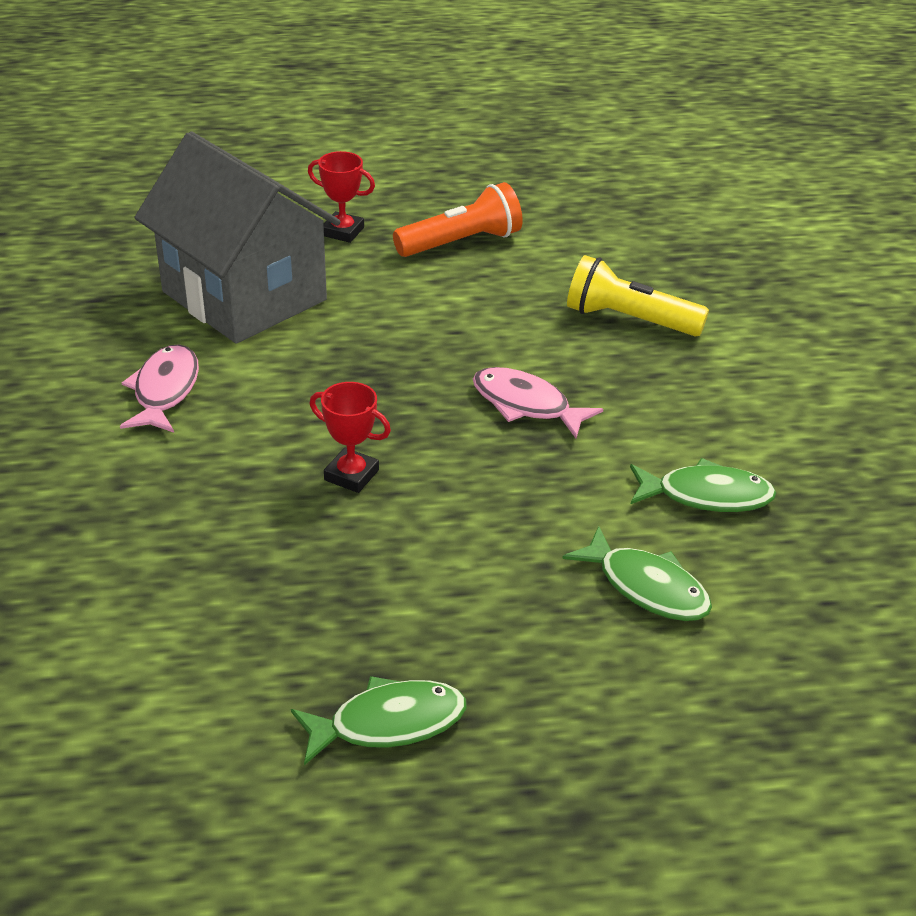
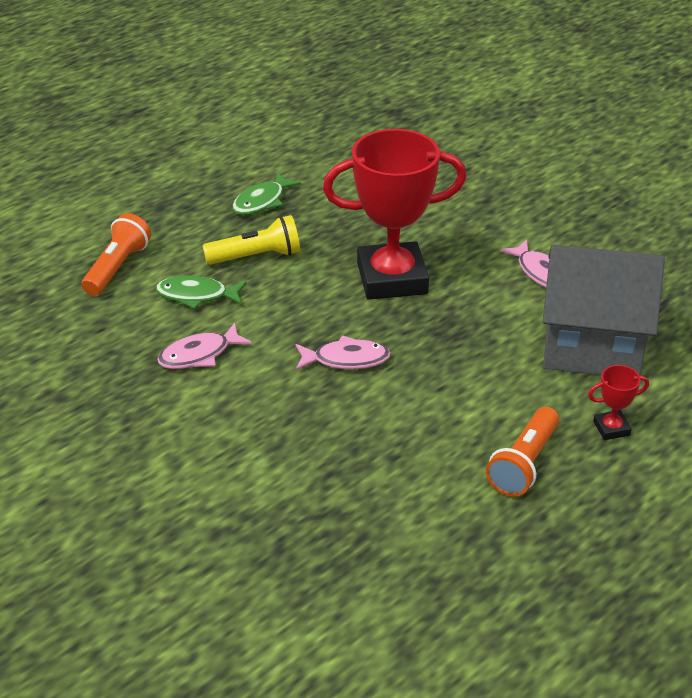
camera: 145 degrees right, 0 degrees up
red trophy [310,382,391,493] -> red trophy [323,129,466,300], size x2.48
yellow flashlight [567,255,709,336] -> yellow flashlight moved to [202,215,300,265]
green fish [630,458,776,512] -> pink fish [157,323,252,369]
none -> orange flashlight [82,213,151,296]

